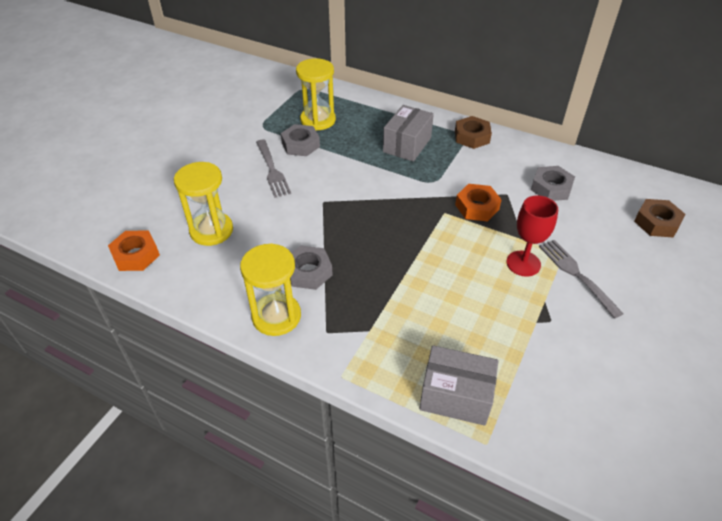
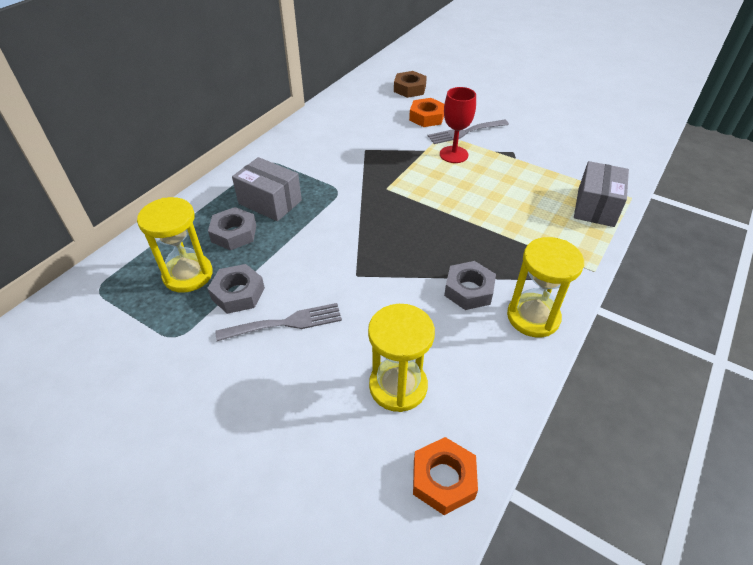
camera: 85 degrees left, 0 degrees up
brown nut [455,116,492,149] -> none
orange nut [455,184,502,221] -> orange nut moved to [409,98,444,127]
grey nut [531,166,575,201] -> grey nut moved to [208,207,256,250]

